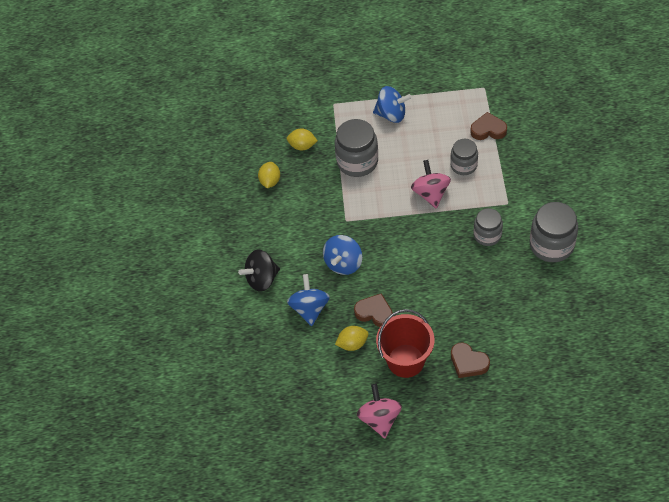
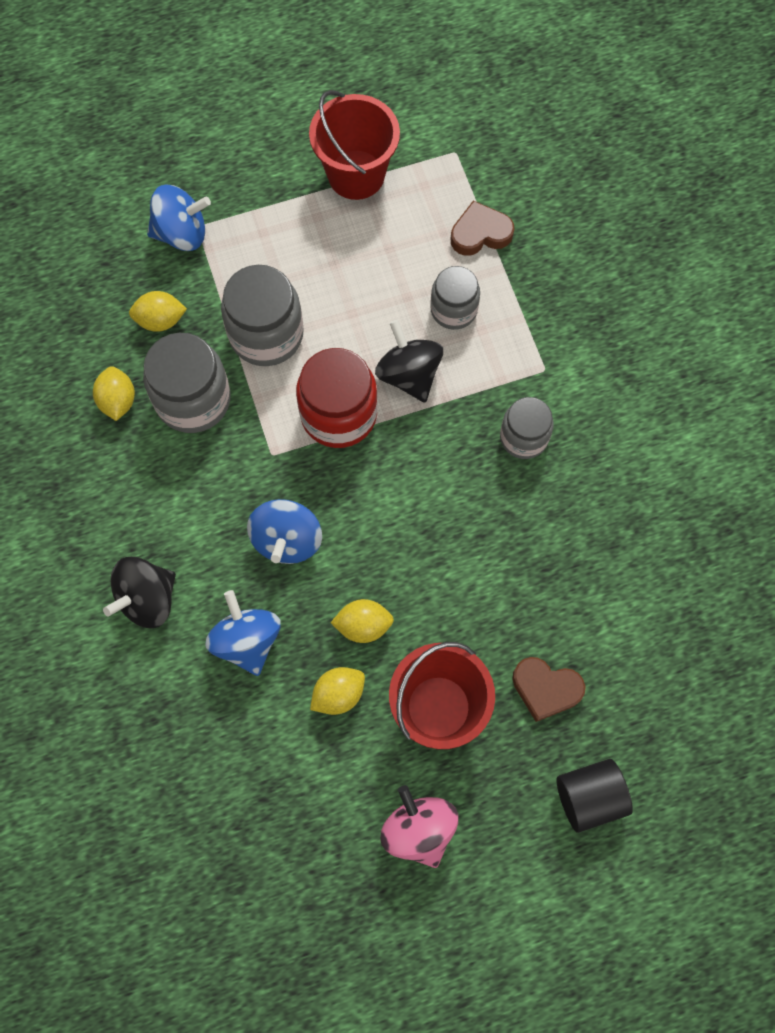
camera: 20 degrees left, 15 degrees up
brown heart [354,293,393,327] -> yellow lemon [331,599,394,643]
blue spinning top [373,86,412,123] -> blue spinning top moved to [147,185,211,251]
pink spinning top [411,160,451,208] -> black spinning top [375,320,443,403]
grey jar [530,202,578,262] -> grey jar moved to [143,333,231,433]
none -> red jar [296,348,378,448]
none -> red bucket [309,90,400,200]
none -> black cylinder [557,759,633,833]

